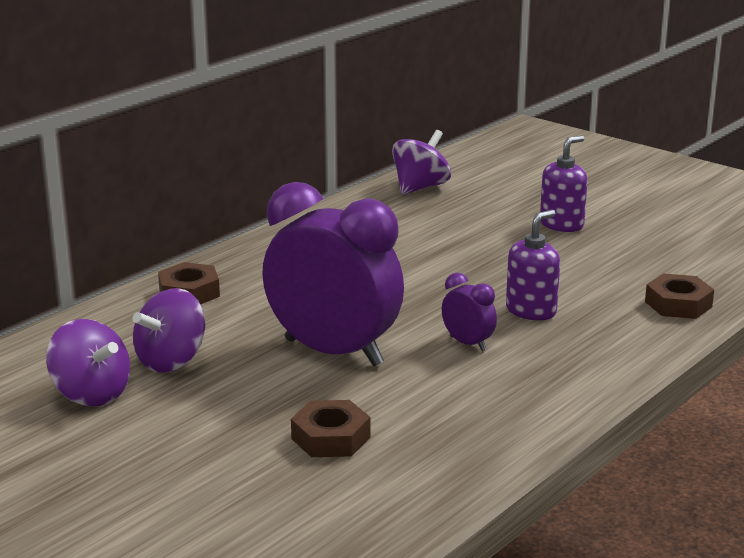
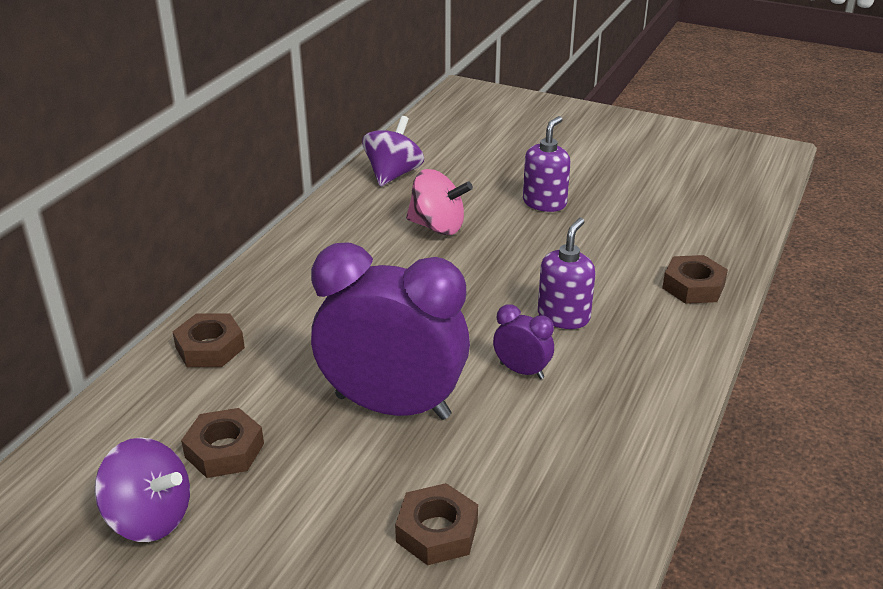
camera: 15 degrees left, 10 degrees up
purple spinning top [133,288,205,373] -> brown nut [181,408,264,478]
none -> pink spinning top [406,169,473,235]

